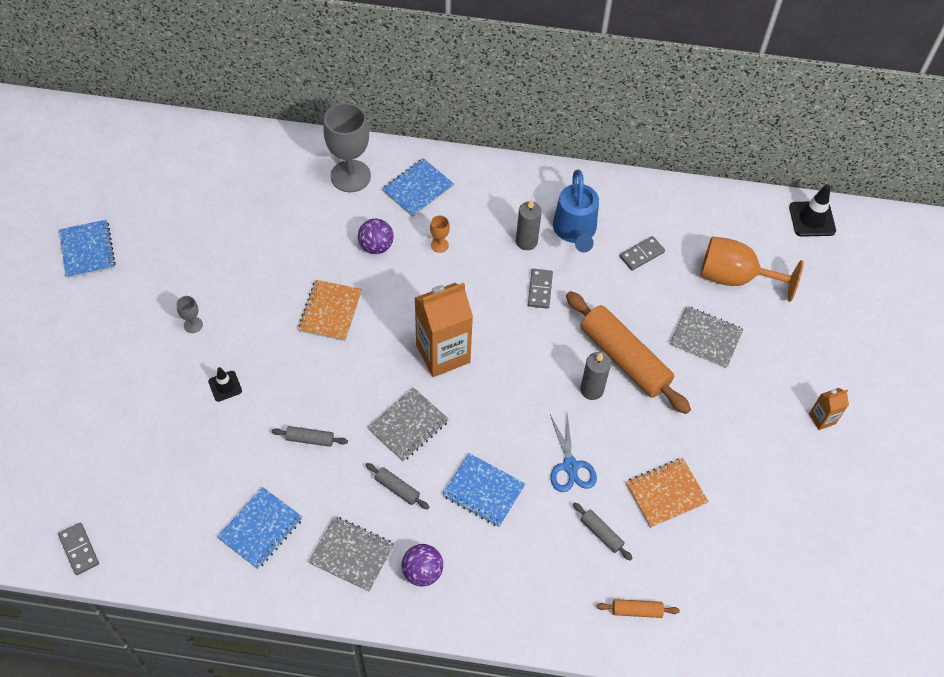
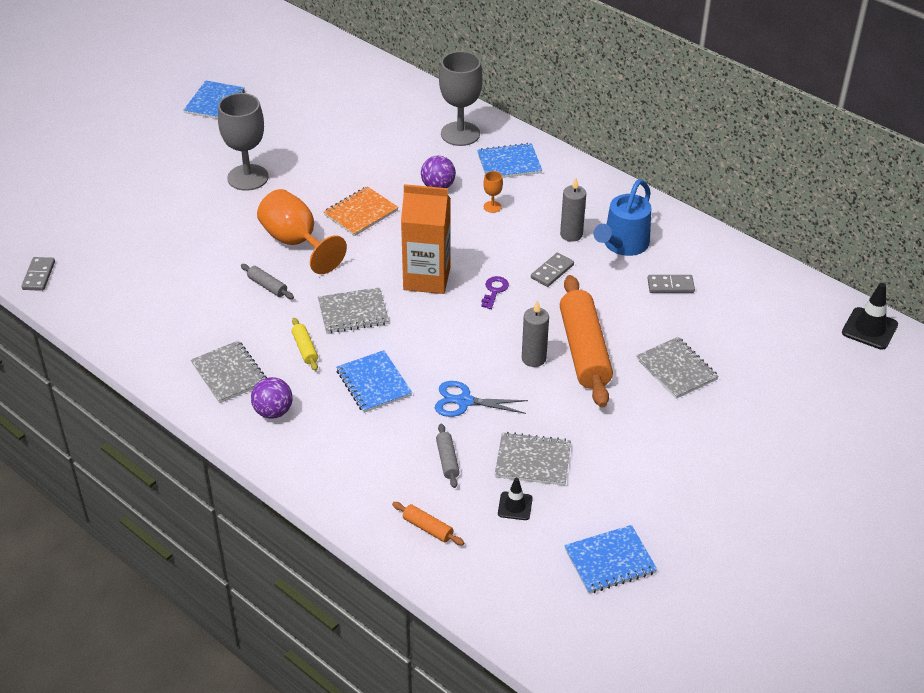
camera: 35 degrees right, 15 degrees down
grey goblet [176,296,203,333] -> grey goblet [218,93,269,191], size x2.33
black traffic cone [208,367,242,402] -> black traffic cone moved to [498,478,533,520]
blue notebook [217,487,303,569] -> blue notebook moved to [564,525,658,594]
grey rolling pin [366,463,429,509] -> yellow rolling pin [292,318,318,371]
blue scissors [550,413,597,492] -> blue scissors turned 75 degrees clockwise [435,381,528,417]
orange notebook [626,458,709,528] -> grey notebook [495,432,571,486]
orange goblet [700,236,803,302] -> orange goblet moved to [257,189,347,274]
orange carton [809,388,849,430] -> none
none -> purple key [481,276,509,309]

